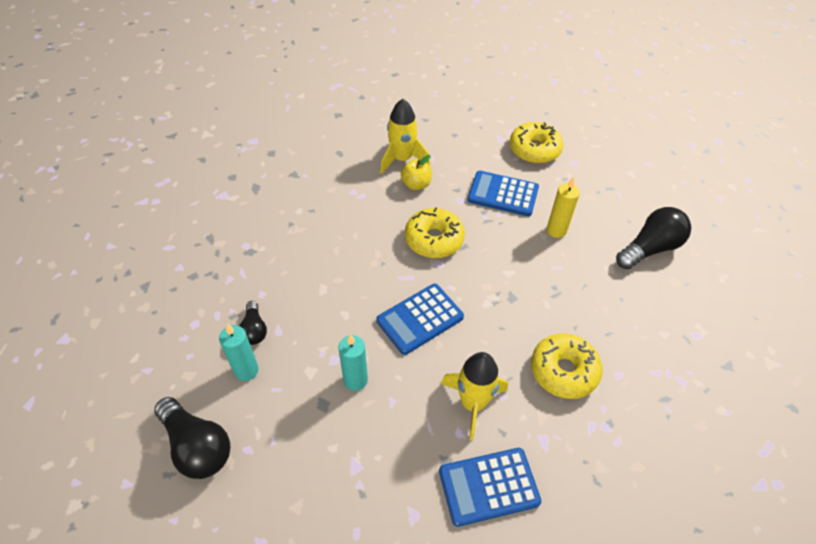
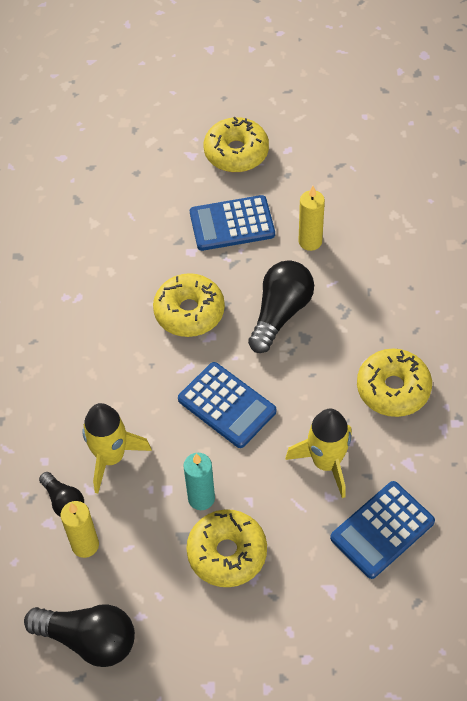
camera: 25 degrees left, 5 degrees up
turquoise candle [219,324,259,381] -> yellow candle [61,501,99,558]
blue calculator [376,284,464,355] -> blue calculator turned 75 degrees counterclockwise [178,362,276,448]
yellow rocket [380,99,430,174] -> yellow rocket moved to [82,403,152,494]
yellow apple [401,155,432,190] -> none
black light bulb [616,207,691,269] -> black light bulb moved to [248,260,314,353]
none -> yellow donut [186,509,267,587]

